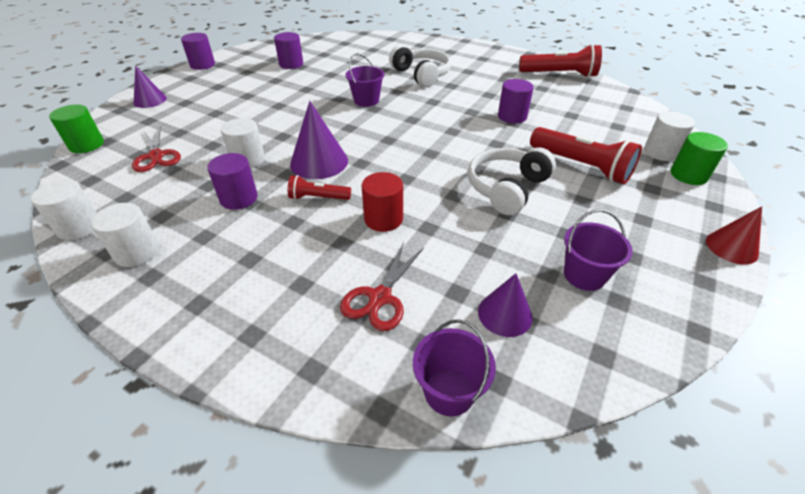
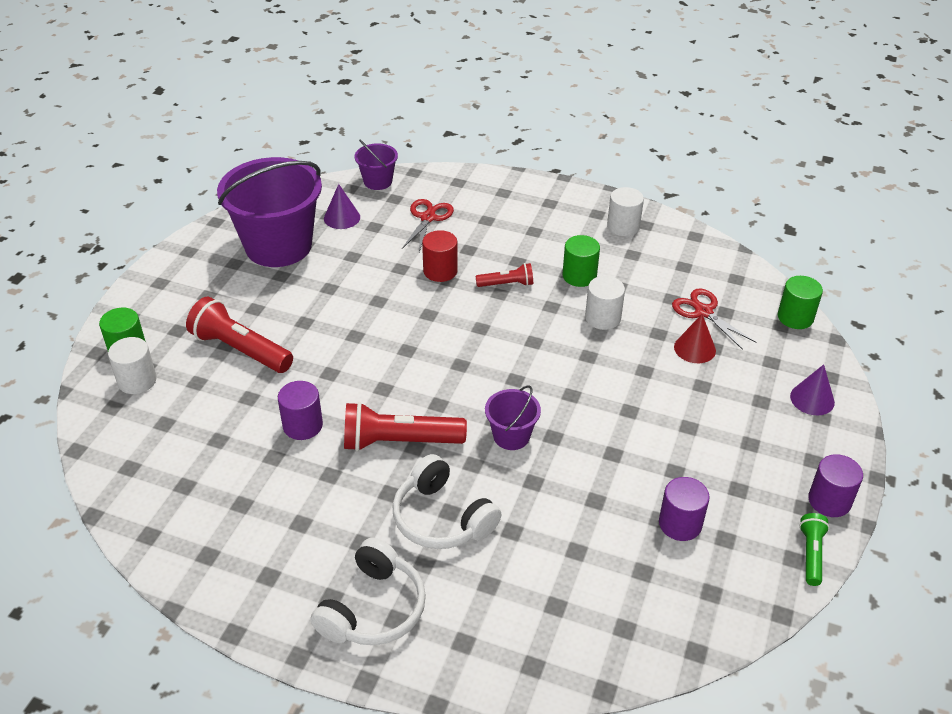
camera: 170 degrees right, 0 degrees up
white cylinder [31,180,97,240] -> none
purple cylinder [207,153,258,210] -> green cylinder [562,235,600,287]
purple cone [290,101,348,179] -> none
white headphones [468,147,556,215] -> white headphones moved to [311,538,426,645]
red flashlight [519,44,602,78] -> red flashlight moved to [344,402,467,451]
purple bucket [564,209,633,291] -> purple bucket [217,157,322,267], size x2.17
red cone [706,206,762,265] -> red cone moved to [674,314,716,363]
none -> green flashlight [799,513,830,586]

